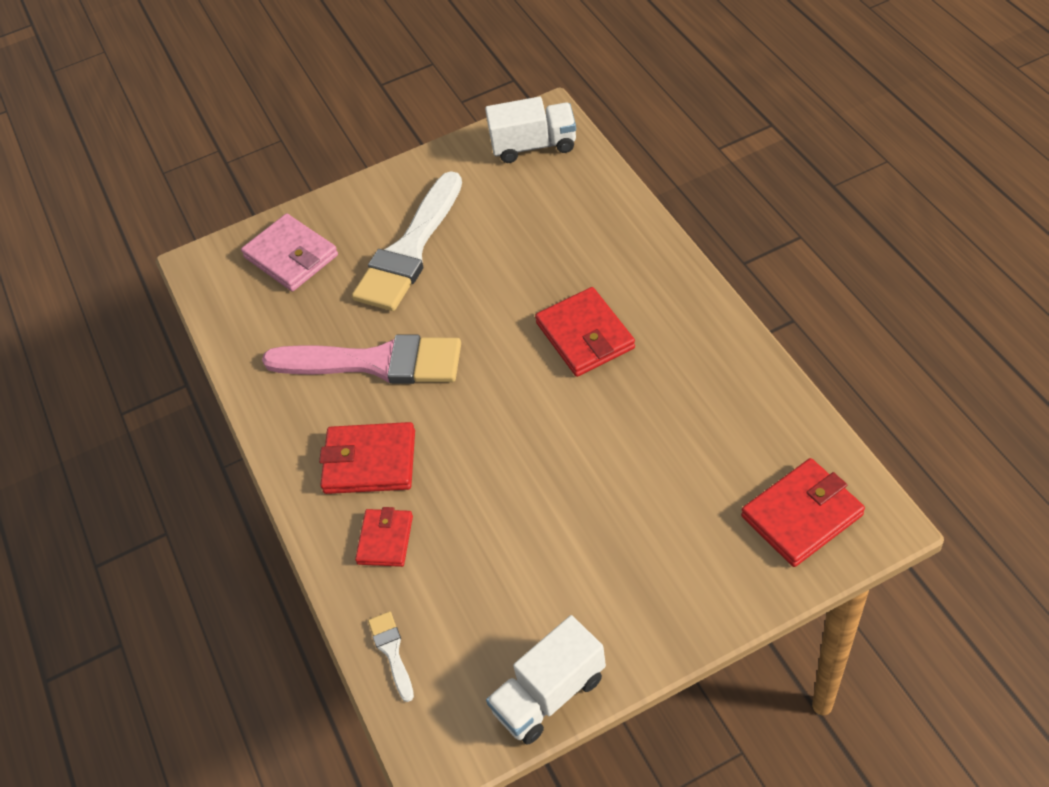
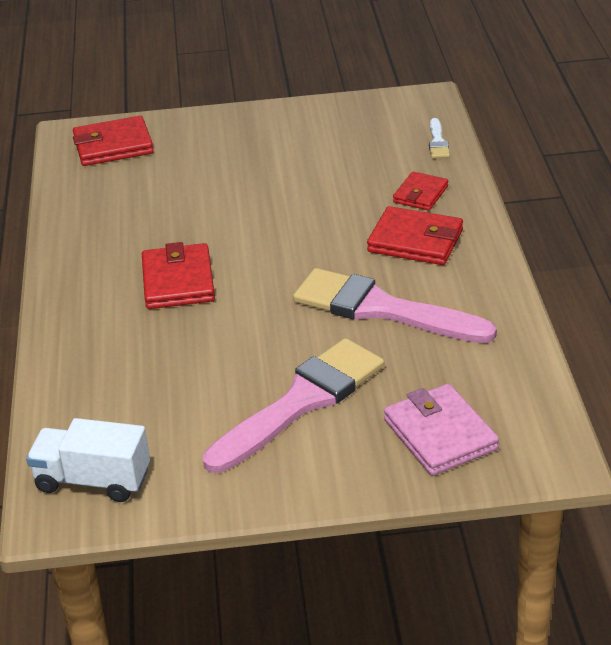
camera: 165 degrees left, 15 degrees down
white brush [352,171,462,311] -> pink brush [203,338,384,473]
white truck [486,615,606,745] -> none

